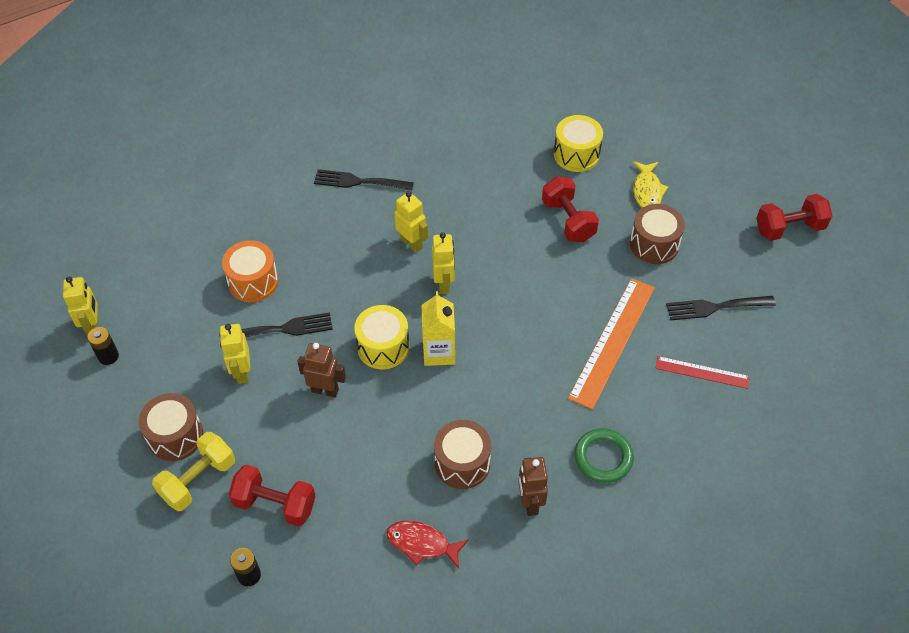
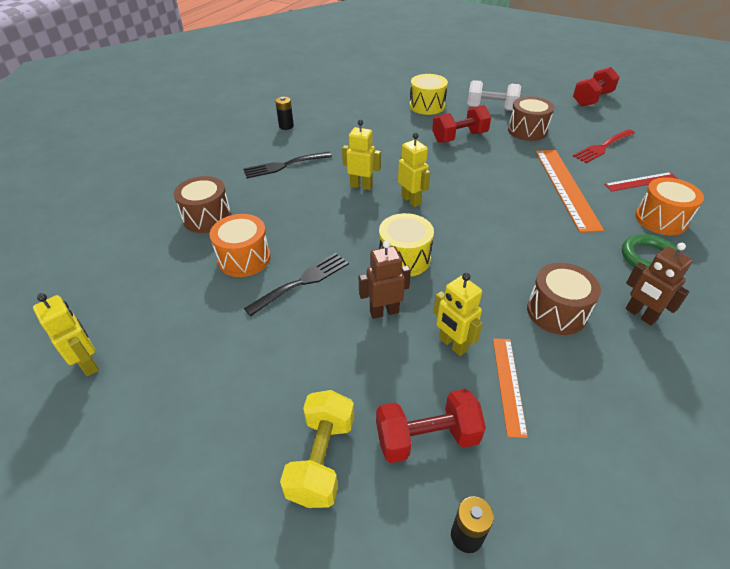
camera: 30 degrees left, 10 degrees down
black battery [87,327,119,365] -> black battery moved to [275,97,294,130]
brown drum [139,393,203,461] -> brown drum moved to [174,176,231,233]
yellow robot [219,324,250,384] -> yellow robot moved to [433,273,483,356]
red fish [386,521,469,569] -> none
yellow carton [421,291,455,366] -> none
red dumbbell [542,176,599,242] -> red dumbbell turned 60 degrees counterclockwise [432,105,491,143]
yellow fish [633,161,668,208] -> white dumbbell [467,80,521,111]
black fork [666,296,776,320] -> red fork [573,129,635,163]
none -> orange ruler [493,338,528,438]
none -> orange drum [635,177,704,235]

